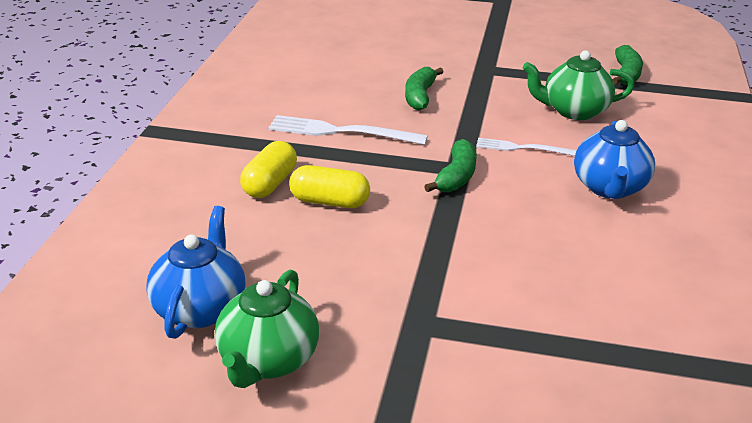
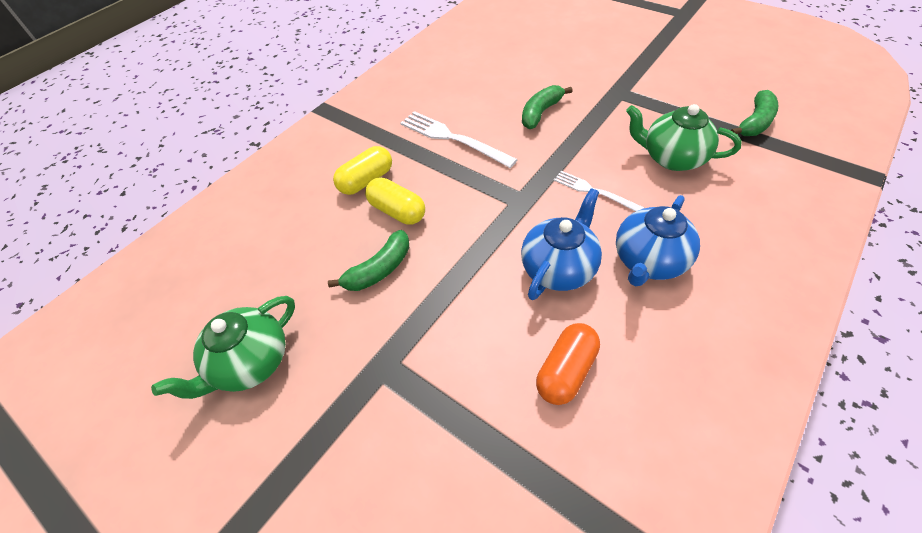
camera: 30 degrees right, 20 degrees up
blue teapot [146,206,246,339] -> blue teapot moved to [521,188,602,300]
green banana [424,139,477,192] -> green banana moved to [328,230,409,291]
none -> orange capsule [536,323,600,405]

